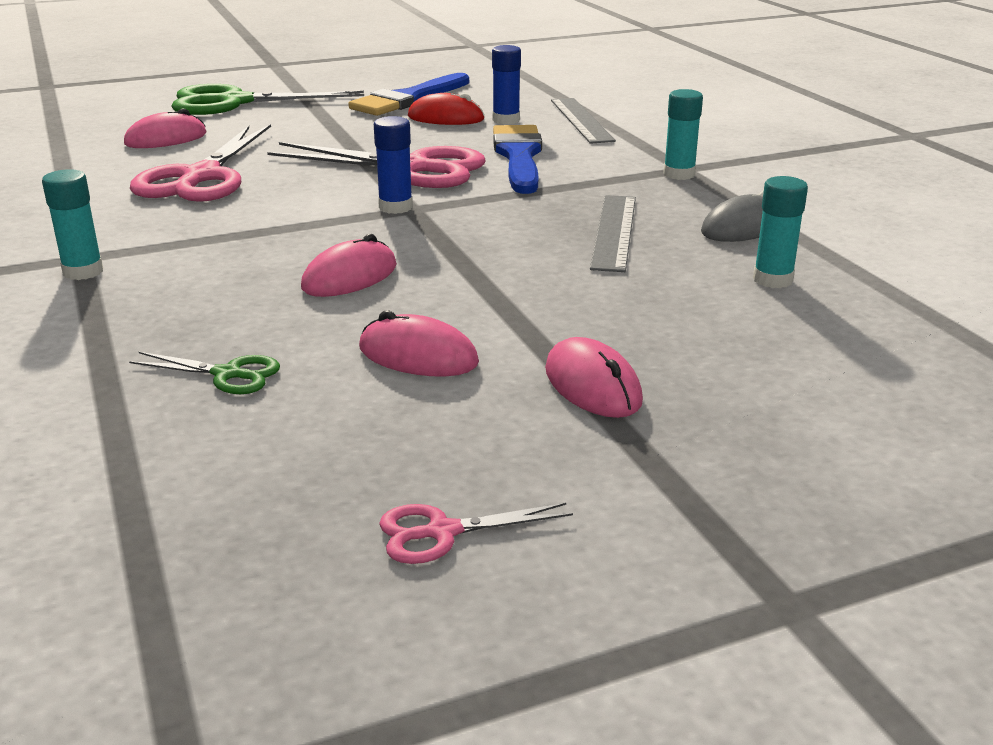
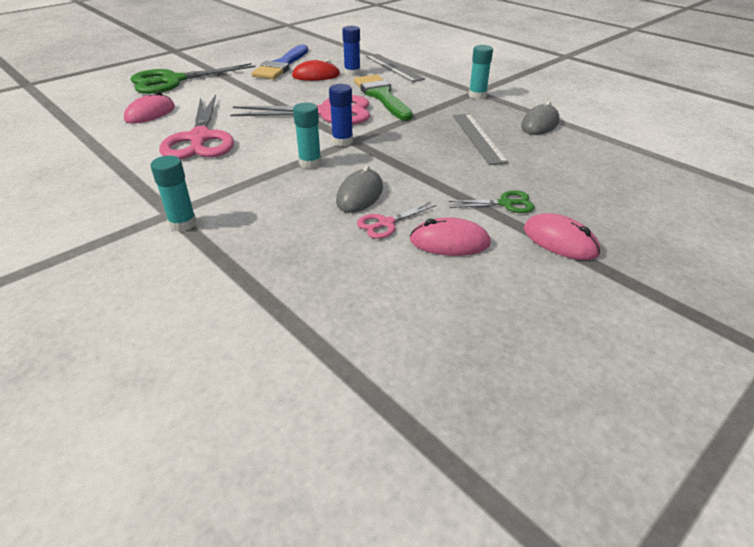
camera: 20 degrees left, 10 degrees up
green scissors [129,352,280,394] -> green scissors moved to [448,190,535,213]
pink mouse [301,234,397,297] -> grey mouse [336,165,383,213]
pink scissors [379,503,573,564] -> pink scissors moved to [357,202,437,239]
blue brush [493,125,542,194] -> green brush [354,75,413,121]
turquoise glue stick [753,176,808,288] -> turquoise glue stick moved to [293,102,322,169]

